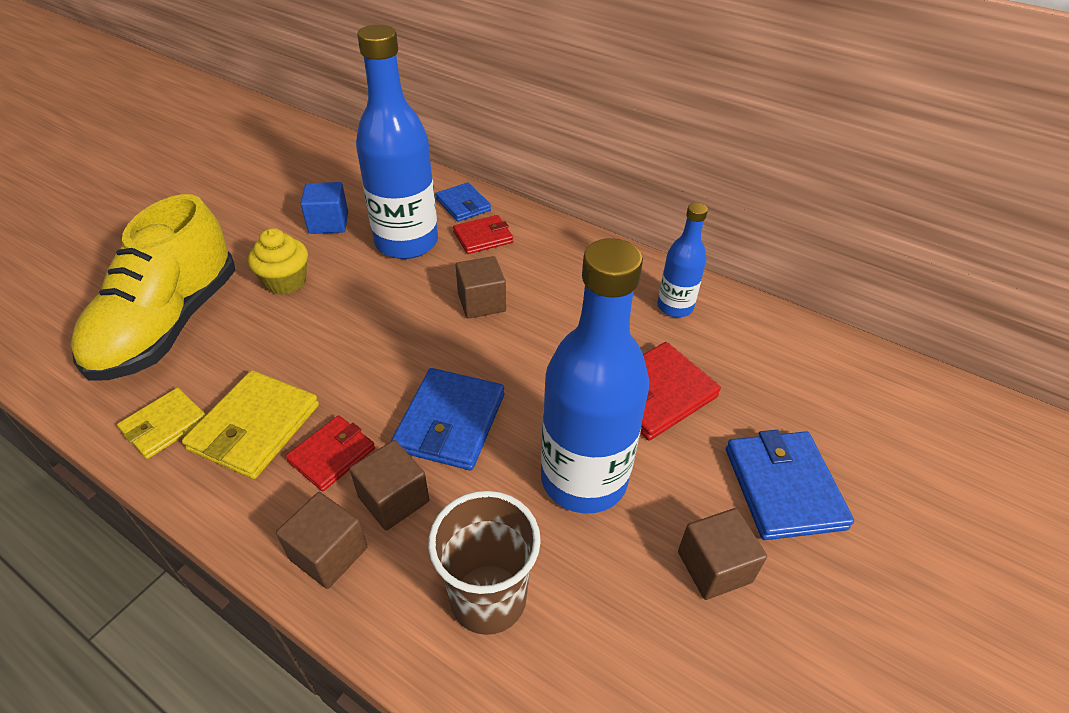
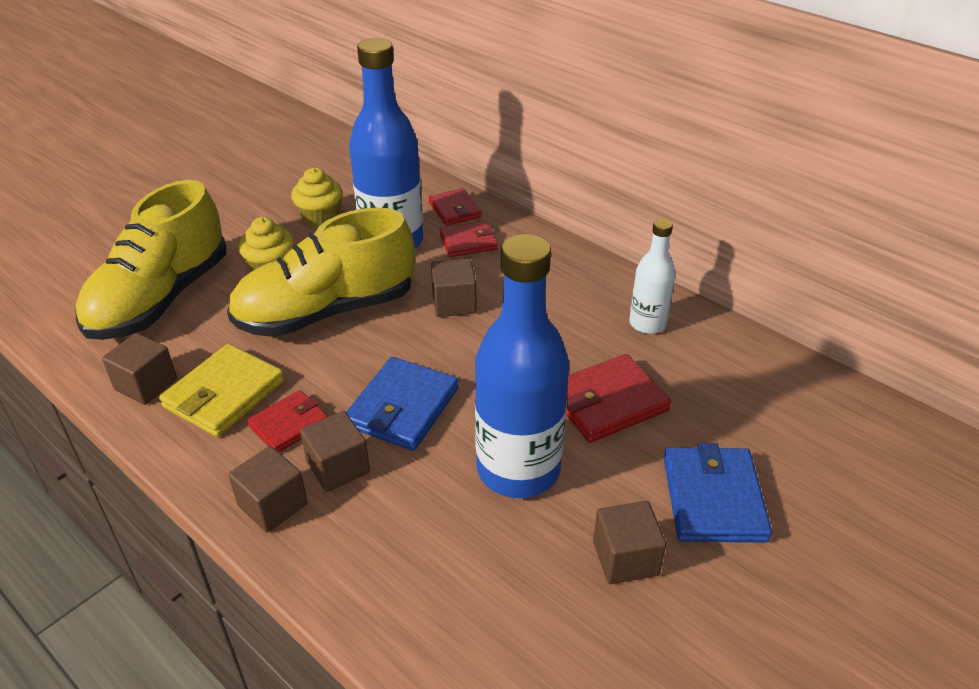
camera: 10 degrees right, 5 degrees down
yellow wallet [117,388,206,459] -> brown cube [102,333,177,405]
blue cube [301,182,348,234] -> yellow cupcake [291,168,343,228]
brown cup [428,491,541,635] -> none
blue wallet [435,182,491,222] -> red wallet [428,188,482,226]
blue bottle [657,203,708,317] -> white bottle [629,218,675,334]
none -> yellow shoe [227,208,415,337]

